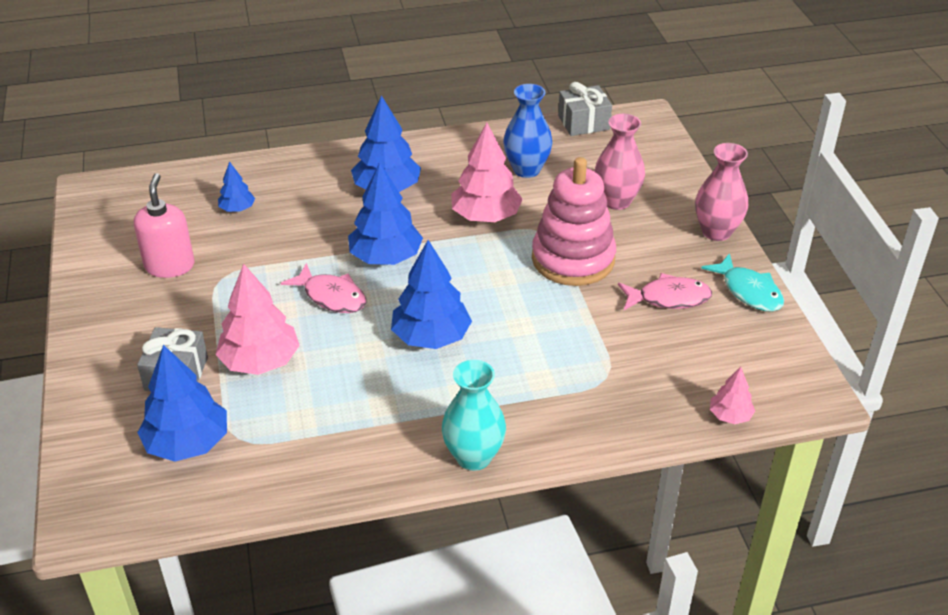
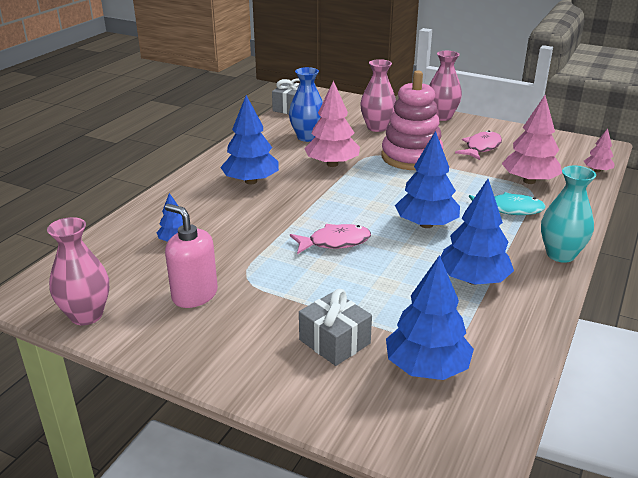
camera: 50 degrees left, 10 degrees down
pink tree [215,264,300,375] -> pink tree moved to [502,95,562,184]
blue tree [348,162,423,265] -> blue tree moved to [441,179,514,285]
turquoise fish [701,253,784,312] -> turquoise fish moved to [469,192,546,215]
none -> pink vase [47,217,109,325]

